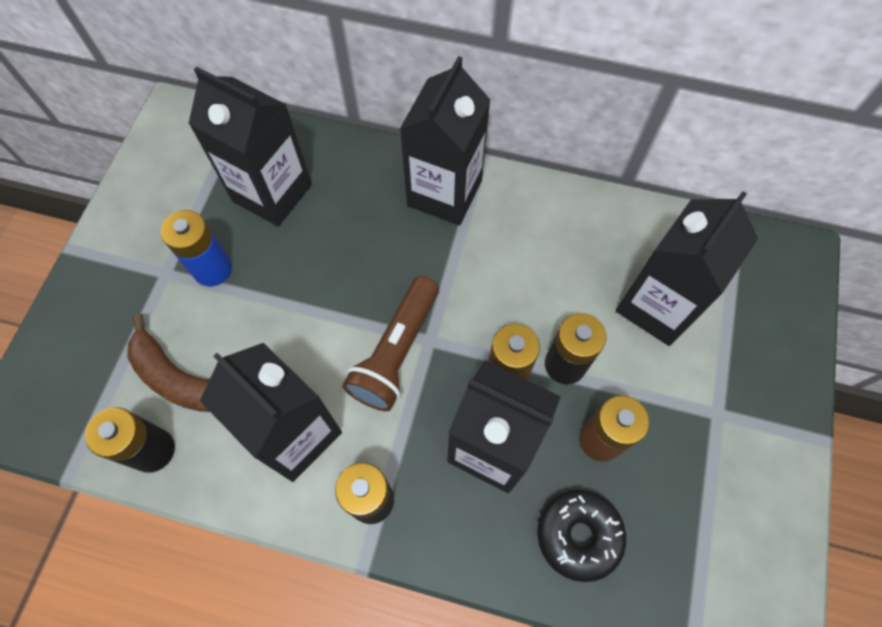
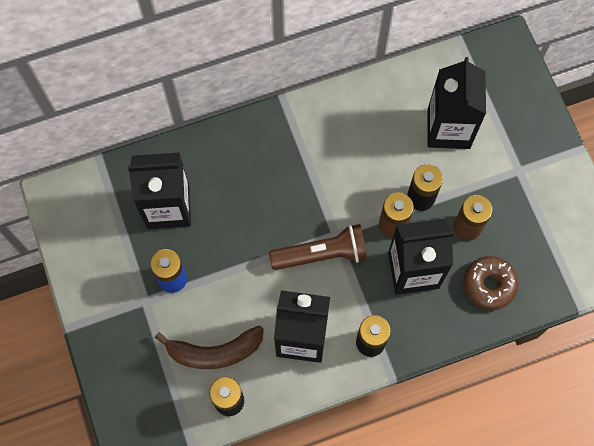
camera: 35 degrees left, 5 degrees up
brown flashlight [342,276,439,411] -> brown flashlight turned 90 degrees counterclockwise [269,224,367,270]
black carton [400,56,490,225] -> none
black donut [537,489,626,582] -> brown donut [463,256,519,310]

